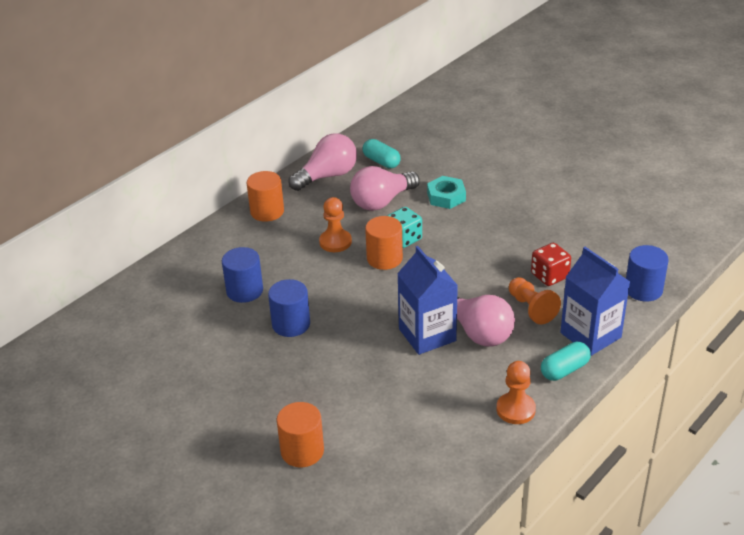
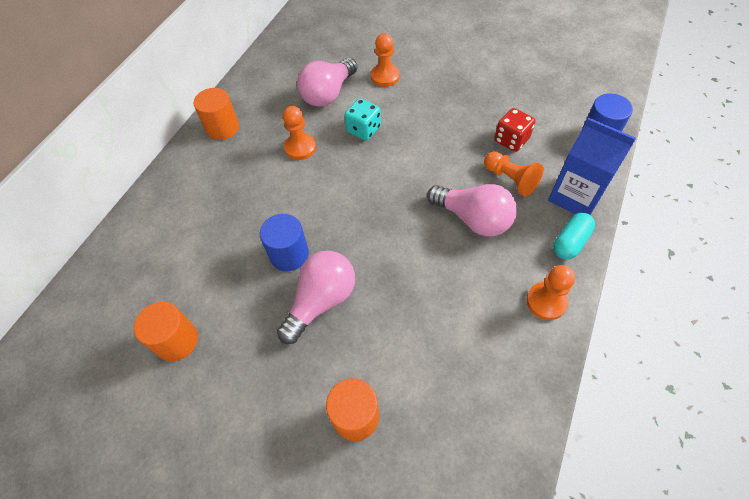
camera: 15 degrees left, 20 degrees up
blue cylinder [222,247,263,303] -> none
pink light bulb [288,133,357,191] -> pink light bulb moved to [277,251,355,344]
turquoise capsule [363,139,401,168] -> none
orange cylinder [365,216,403,270] -> orange cylinder moved to [134,302,198,361]
blue carton [397,246,458,355] -> none
turquoise nut [427,176,466,209] -> orange pawn [371,33,400,87]

